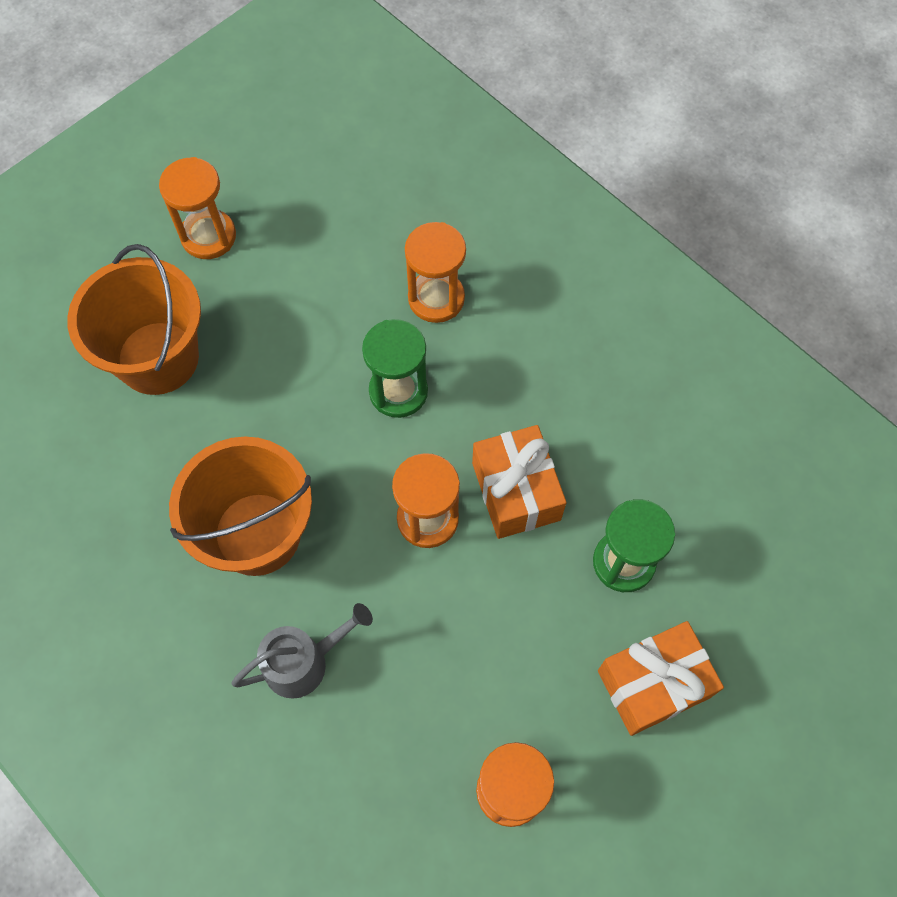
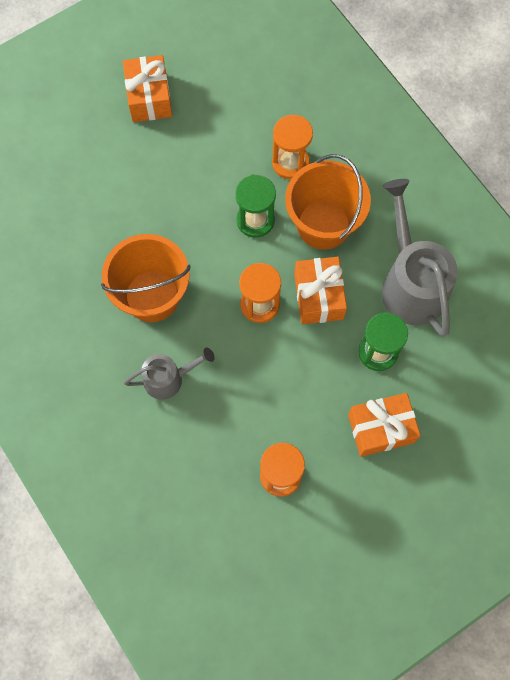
camera: 10 degrees right, 5 degrees up
orange bucket [67,244,201,395] -> orange bucket moved to [285,154,371,250]
orange hourglass [159,157,236,259] -> orange gift [123,55,172,122]
none -> grey watering can [382,179,458,337]

